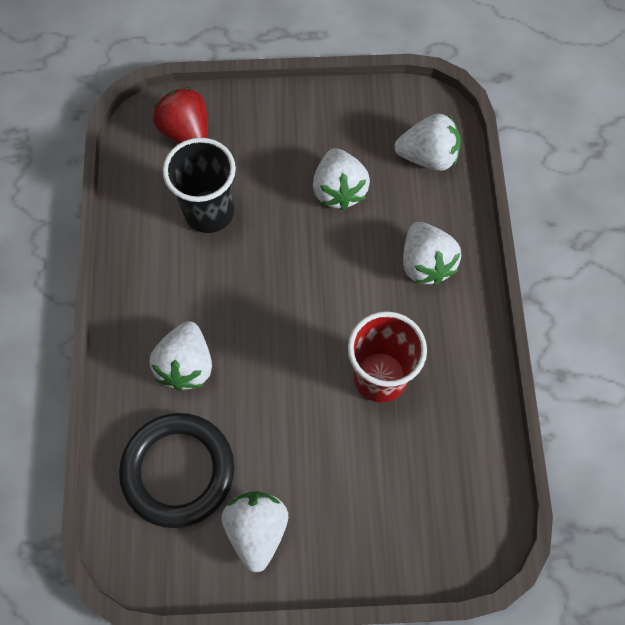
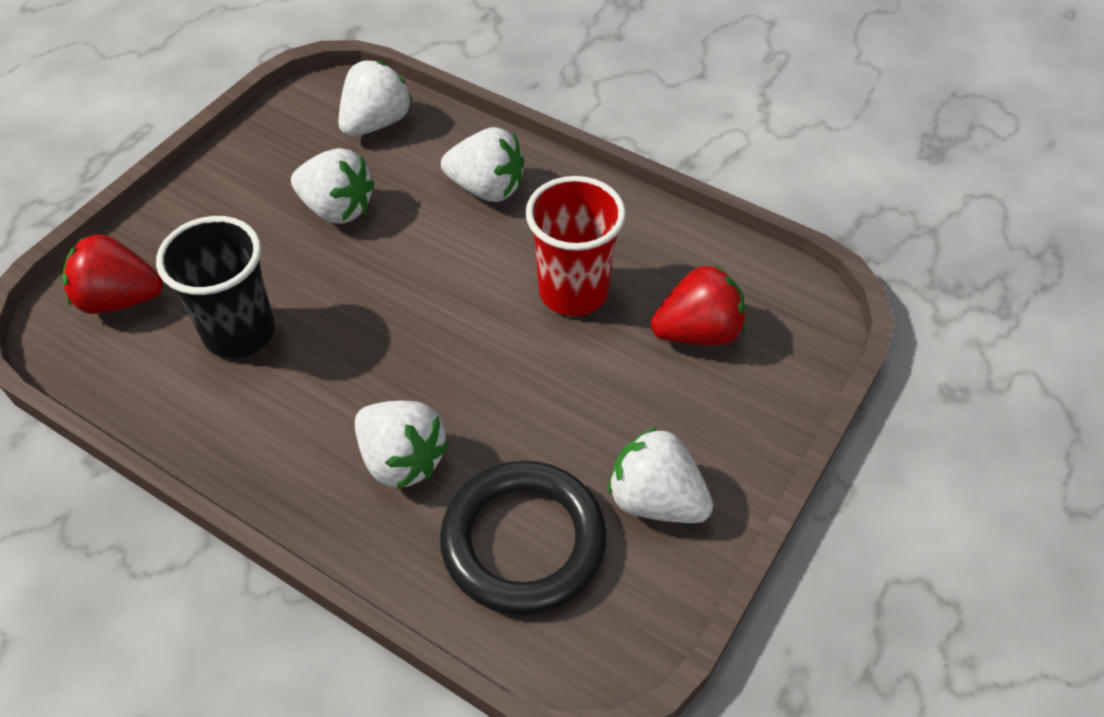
camera: 55 degrees left, 15 degrees down
none -> red strawberry [651,264,746,346]

